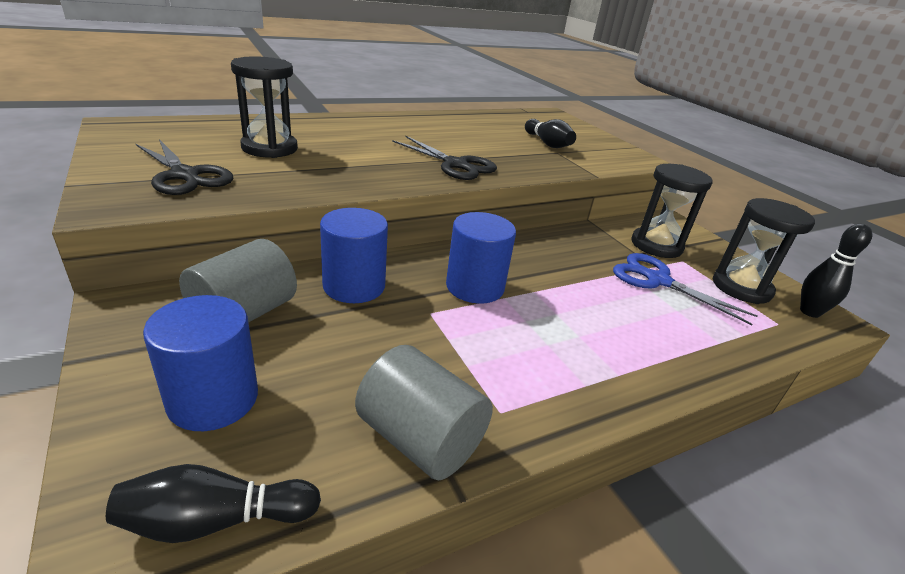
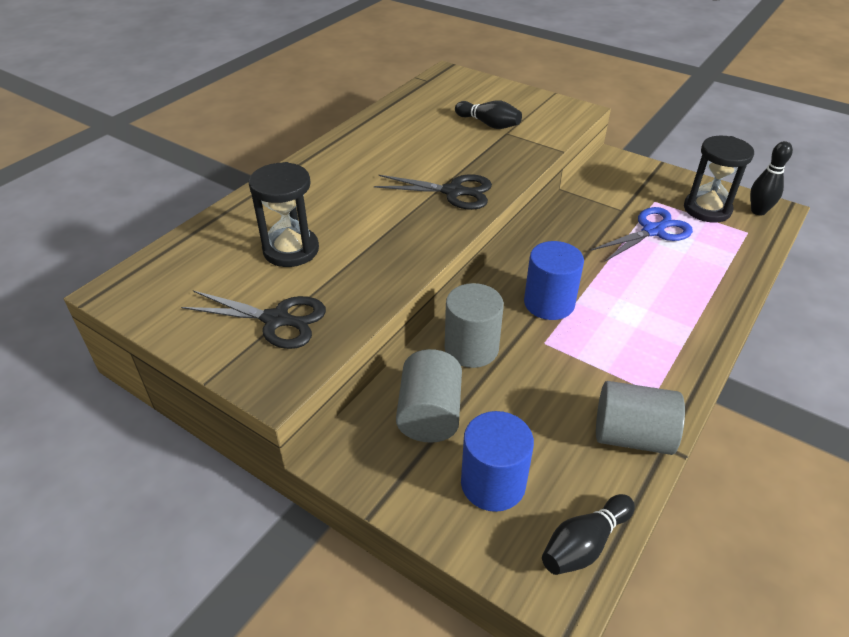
camera: 25 degrees left, 10 degrees up
blue cylinder [320,208,388,303] -> grey cylinder [445,283,504,368]
blue scissors [613,253,758,325] -> blue scissors turned 135 degrees clockwise [591,207,693,262]
black hourglass [631,164,712,258] -> none

